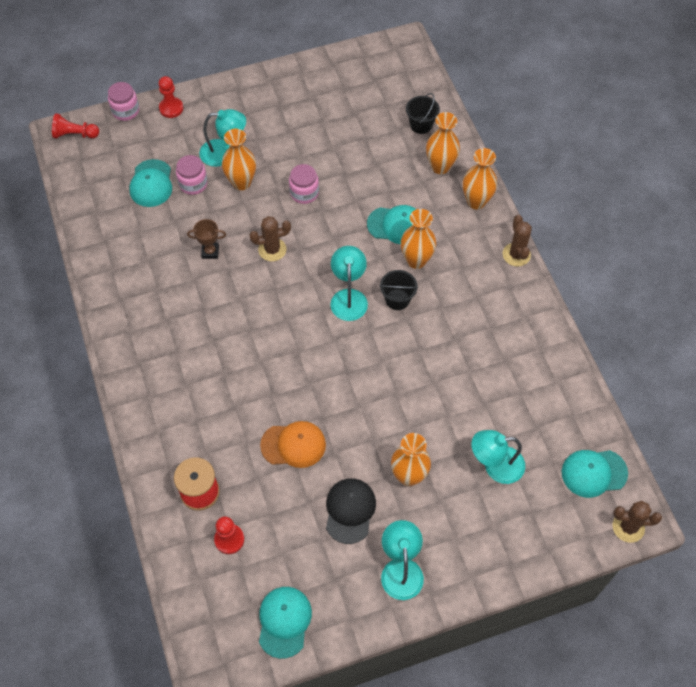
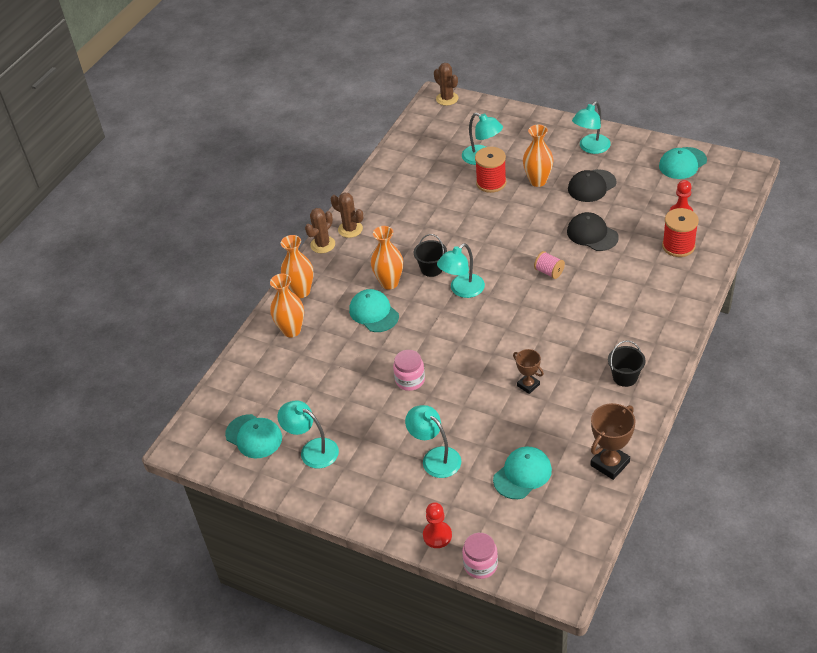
camera: 130 degrees left, 15 degrees down
red pawn [52,113,99,139] -> none
pink jar [176,155,208,195] -> none
orange vase [222,129,256,190] -> none
brown cactus [249,216,291,261] -> brown cactus moved to [331,192,363,238]
orange cap [260,421,326,468] -> black cap [567,212,619,251]
black bucket [406,93,440,134] -> black bucket moved to [608,340,645,387]
turquoise cap [561,450,628,498] -> turquoise cap moved to [225,414,282,458]
none -> turquoise lamp [278,400,339,469]
none -> red spool [475,147,506,193]
none -> pink spool [534,251,565,279]
none -> brown trophy [590,403,636,480]

